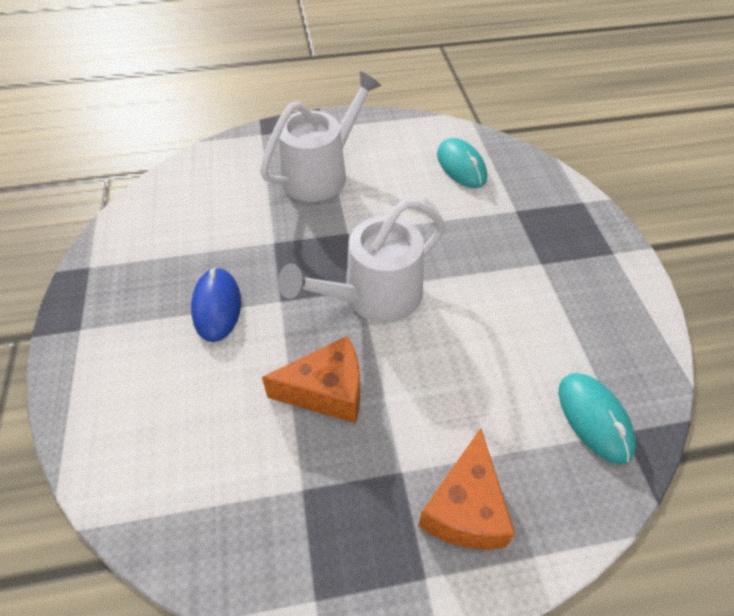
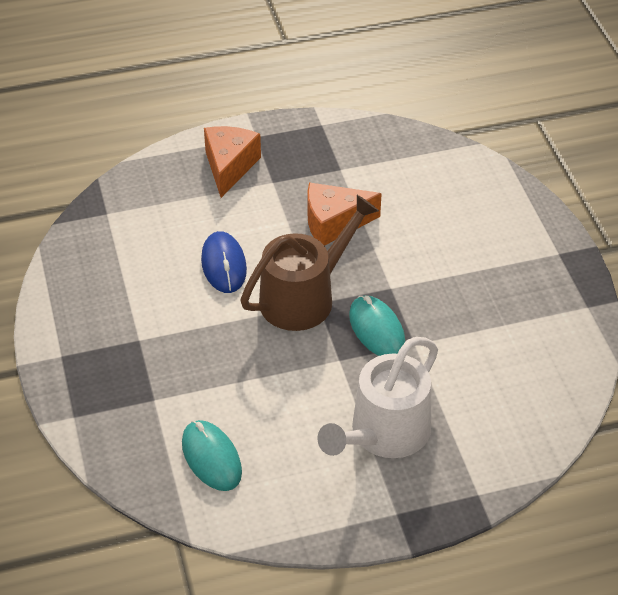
camera: 175 degrees right, 5 degrees down
blue mouse [191,267,241,342] -> blue mouse moved to [201,231,247,293]
white watering can [278,199,445,322] -> brown watering can [240,195,379,331]
turquoise mouse [559,373,636,464] -> turquoise mouse moved to [349,296,405,356]

